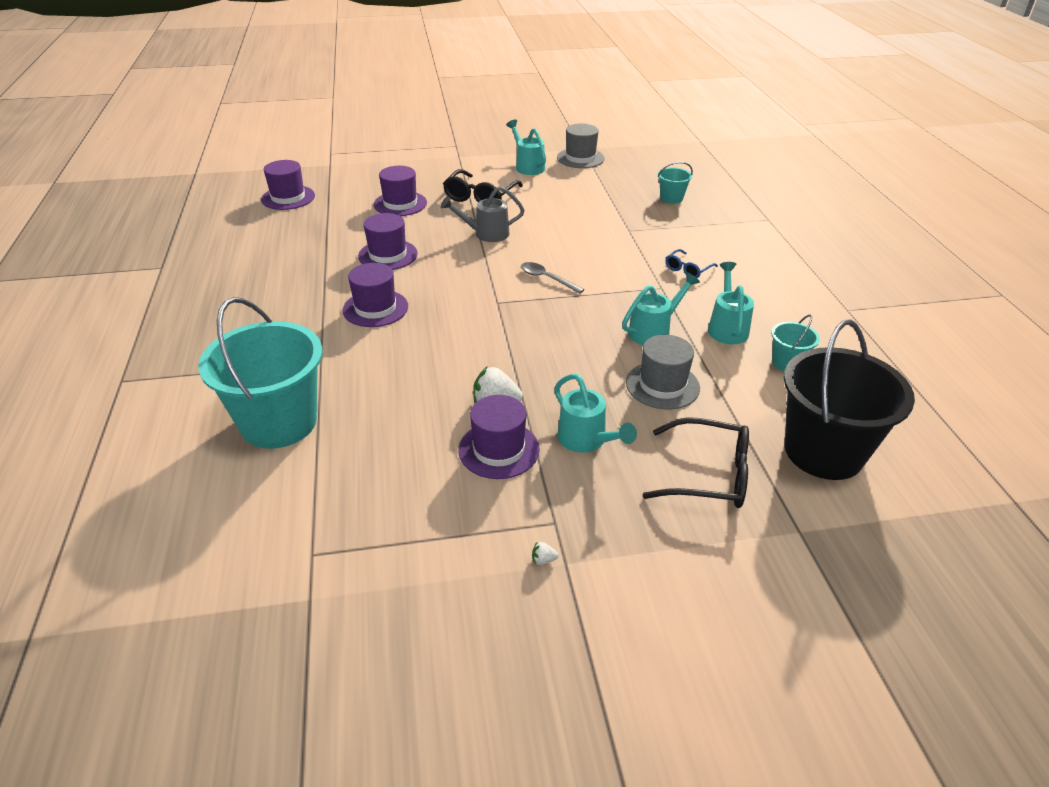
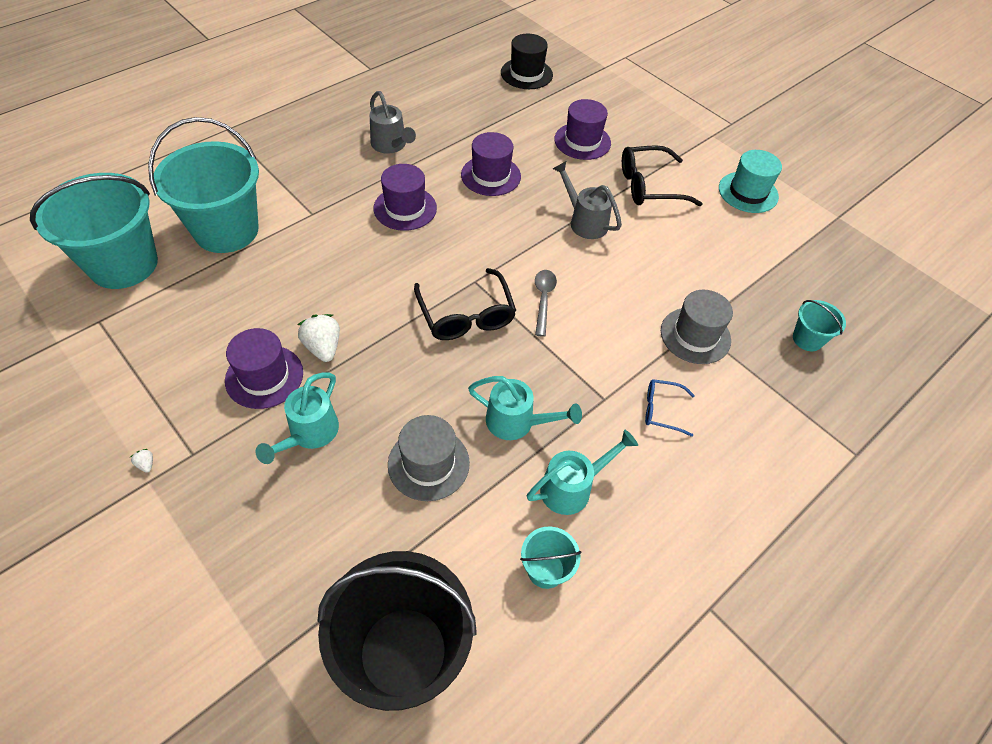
camera: 55 degrees right, 15 degrees up
purple hat [261,160,315,210] -> black hat [501,34,553,89]
turquoise watering can [506,120,546,175] -> turquoise hat [719,150,782,213]
grey hat [557,123,605,168] -> grey hat moved to [661,290,733,364]
black glasses [643,417,749,508] -> black glasses moved to [414,268,516,340]
none -> turquoise bucket [30,173,158,289]
none -> grey watering can [370,91,416,154]

